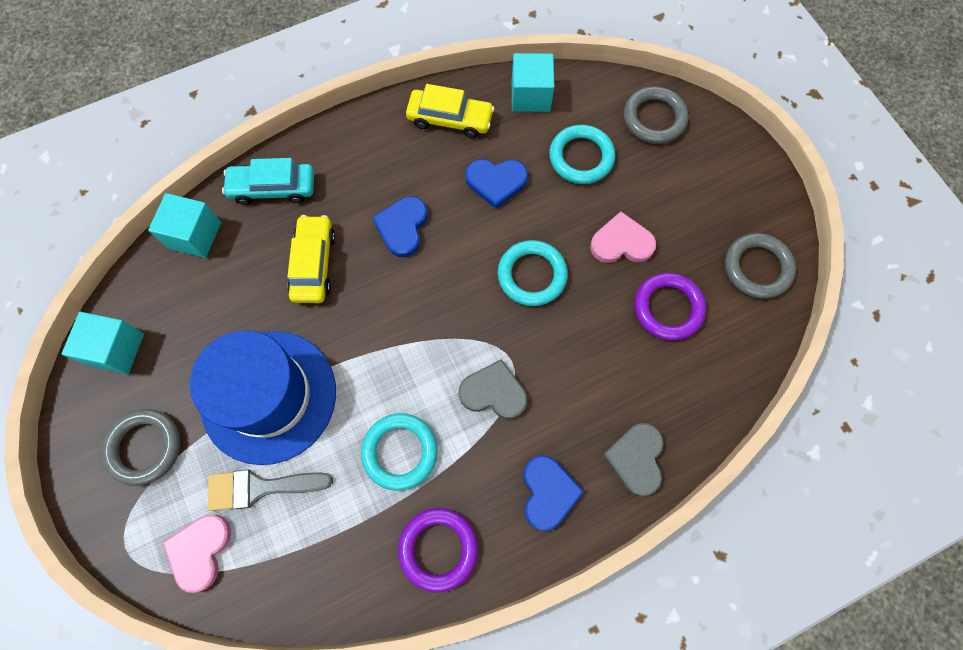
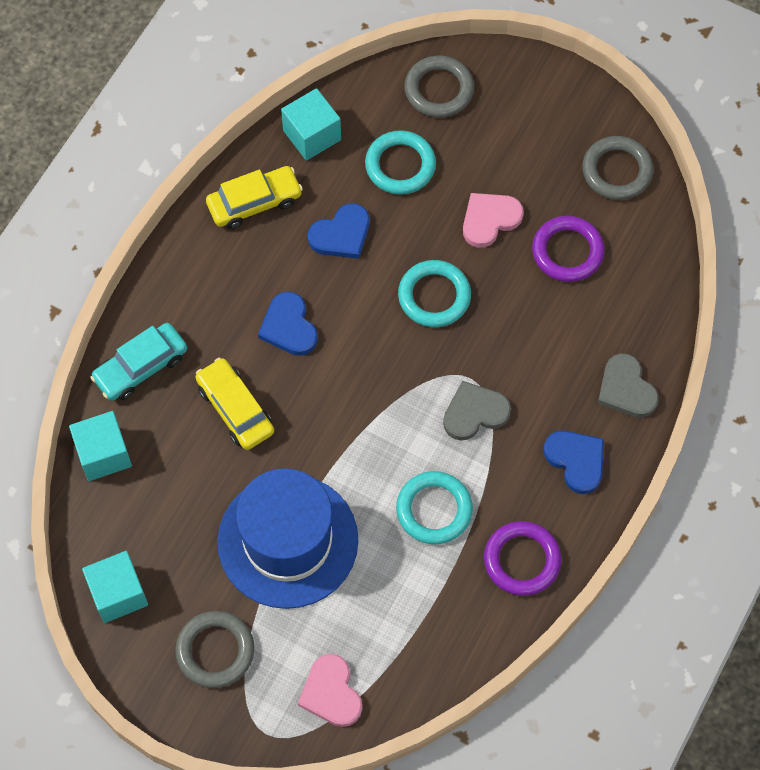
camera: 35 degrees left, 5 degrees down
grey brush [208,470,333,511] -> none

